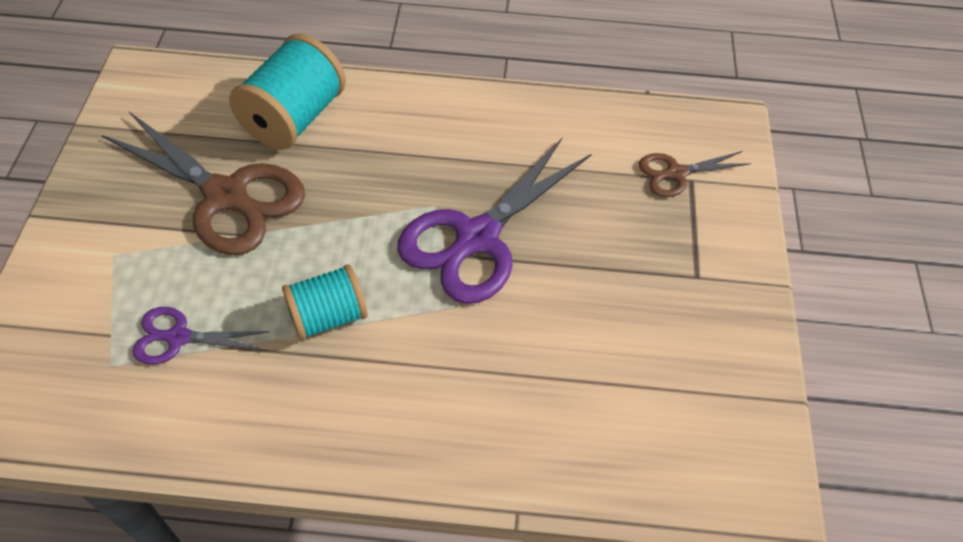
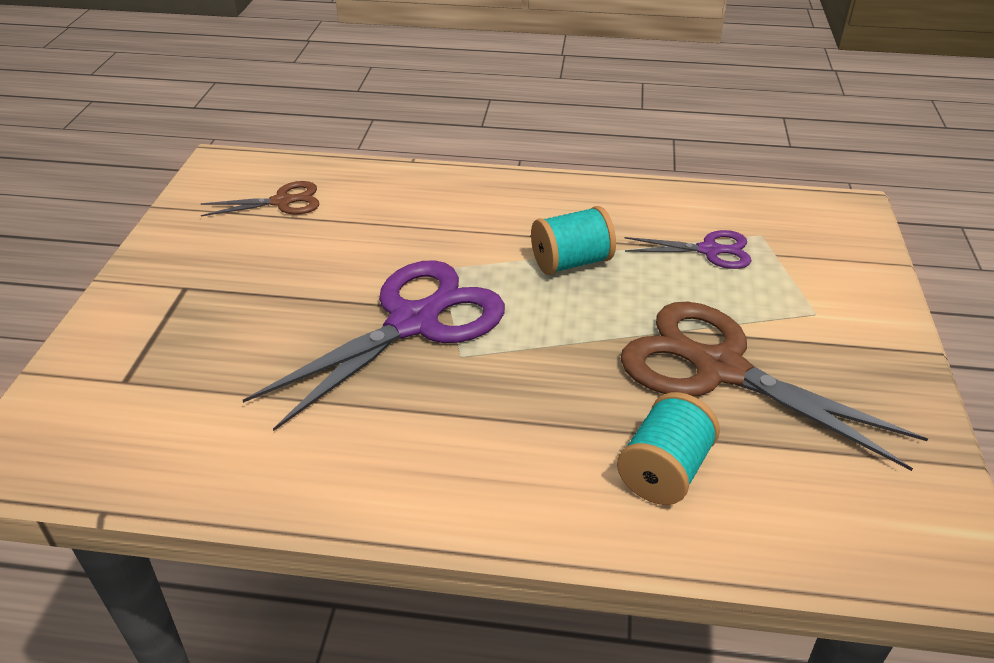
camera: 175 degrees left, 15 degrees down
turquoise spool [229,34,346,150] -> turquoise spool [617,392,720,505], size x0.65
brown scissors [639,151,751,197] -> brown scissors moved to [201,181,319,216]

